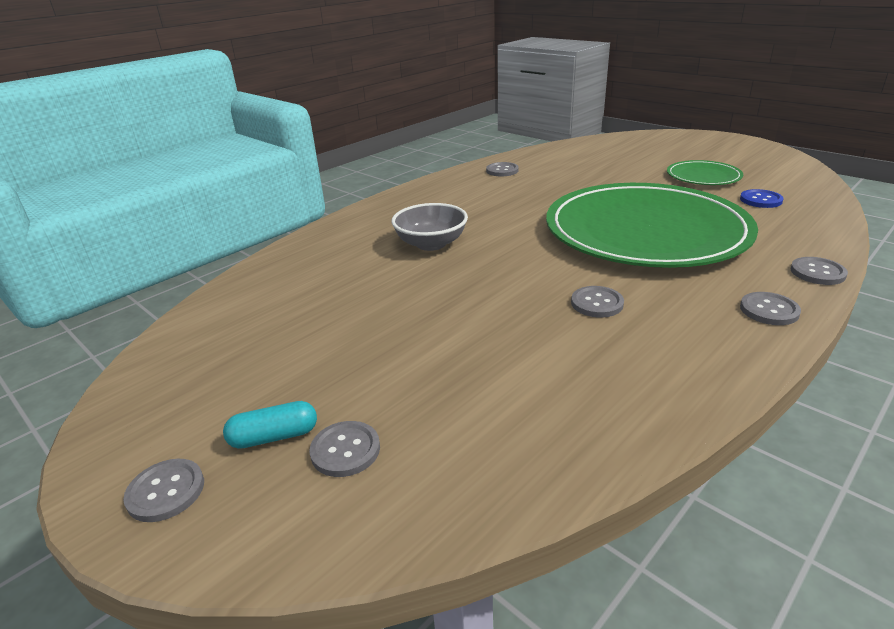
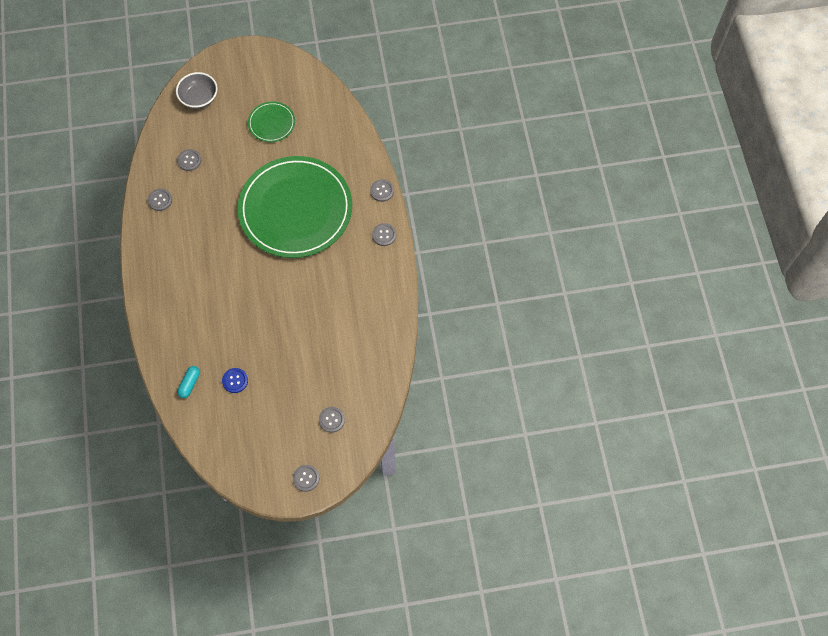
camera: 55 degrees left, 35 degrees up
turquoise capsule [223,401,317,449] -> turquoise capsule moved to [177,366,200,398]
grey bowl [391,203,468,251] -> grey bowl moved to [176,72,218,109]
grey button [571,286,624,318] -> grey button moved to [177,149,201,171]
blue button [740,189,783,208] -> blue button moved to [222,368,248,393]

